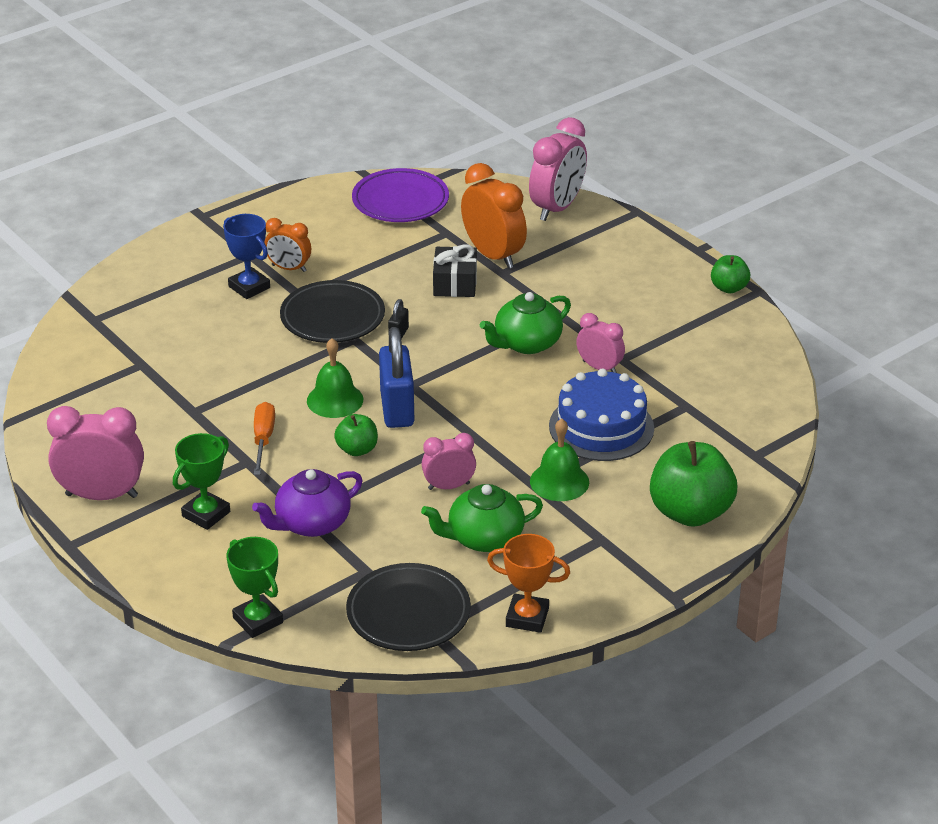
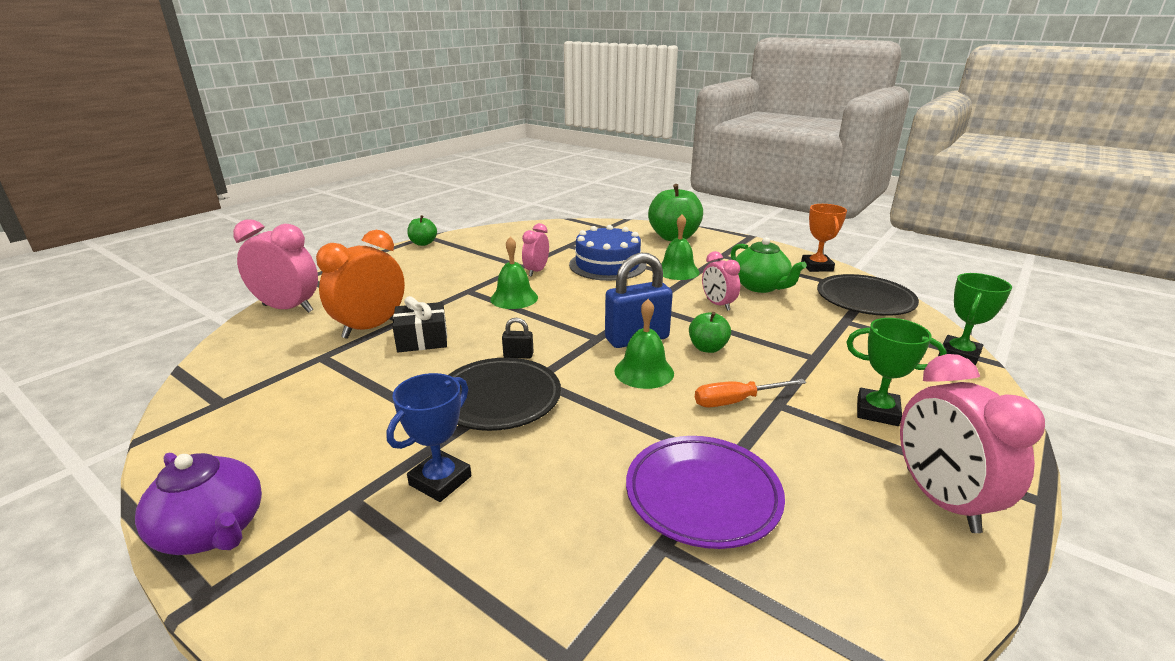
camera: 105 degrees left, 10 degrees down
purple teapot [252,469,363,537] -> purple teapot moved to [135,453,262,555]
orange clock [264,218,311,272] -> none
purple plate [352,168,449,222] -> purple plate moved to [626,436,785,549]
green teapot [480,292,571,354] -> green bell [490,237,538,309]

